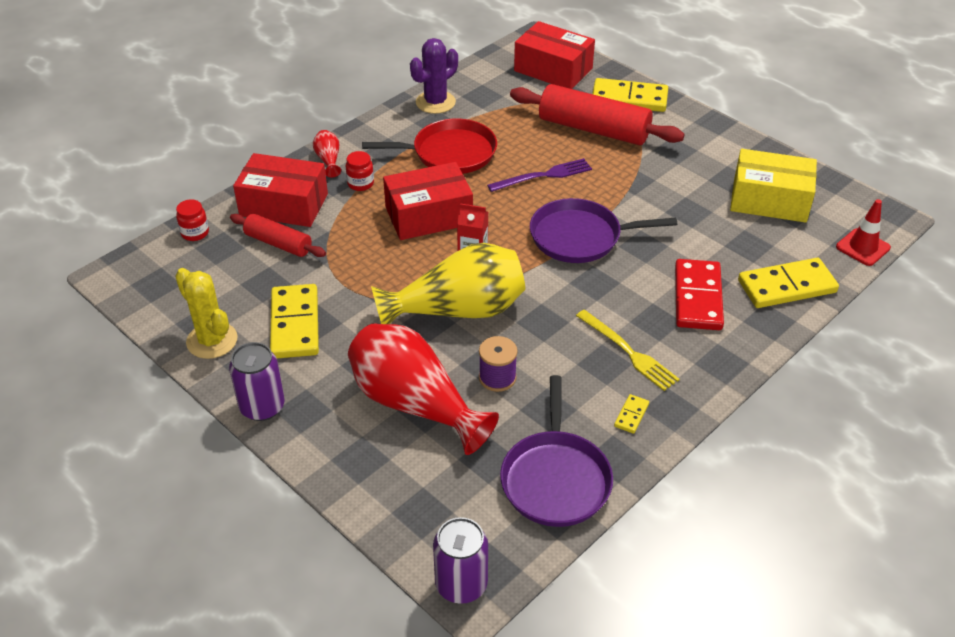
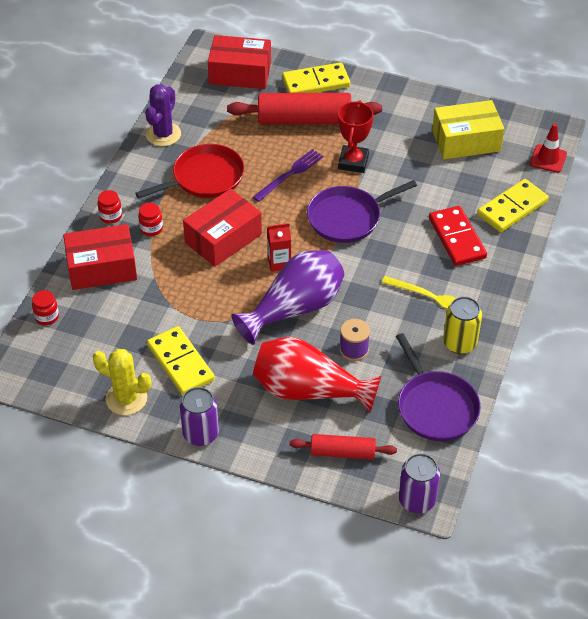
camera: 25 degrees left, 5 degrees up
red rolling pin [230,214,326,257] -> red rolling pin moved to [289,434,397,460]
red vase [313,130,341,177] -> red jar [97,190,122,224]
yellow vase [371,243,525,324] -> purple vase [231,250,344,345]
yellow domino [614,394,649,434] -> yellow can [443,296,482,354]
none -> red trophy [338,100,374,173]

